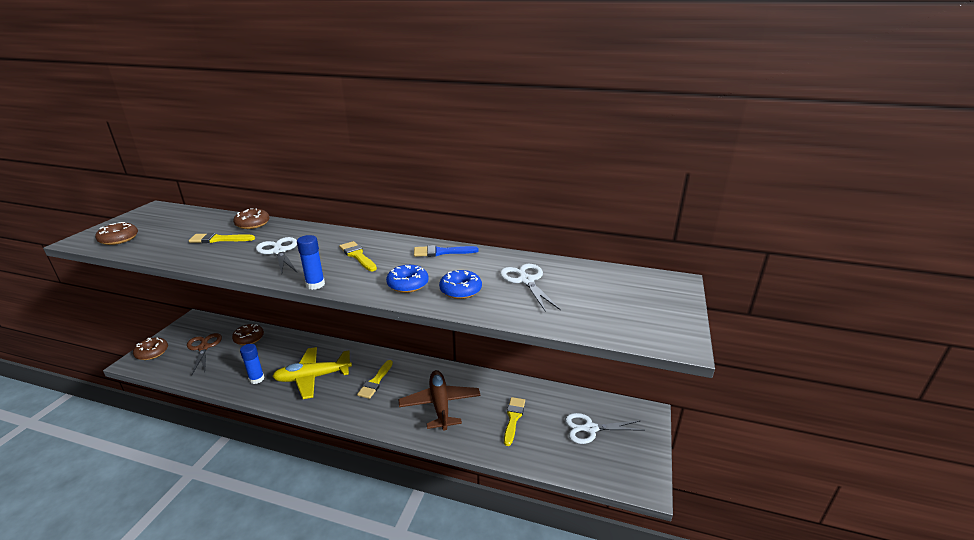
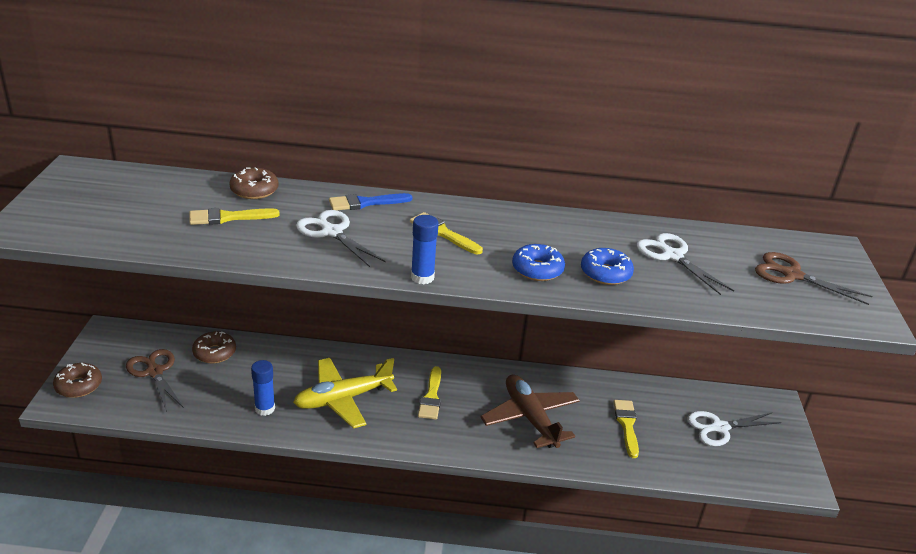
camera: 15 degrees left, 5 degrees up
brown donut [95,222,138,245] -> none
blue brush [414,245,479,257] -> blue brush moved to [329,193,412,210]
none -> brown scissors [755,252,872,305]

